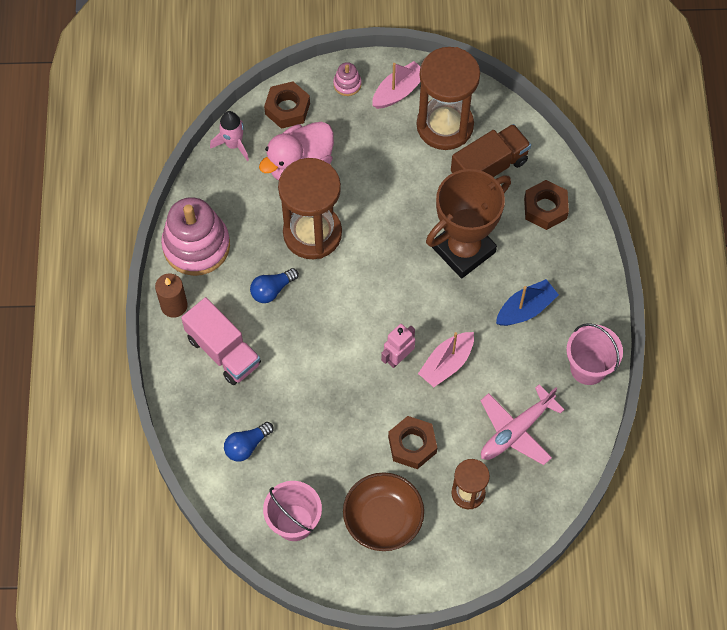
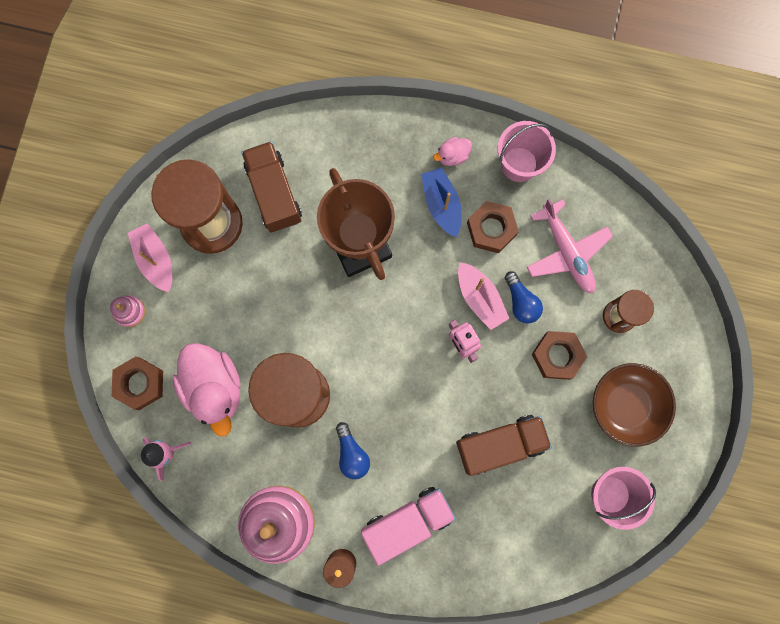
camera: 75 degrees left, 15 degrees up
blue light bulb [224,422,274,462] -> blue light bulb moved to [505,271,543,324]
brown nut [524,180,569,230] -> brown nut moved to [467,201,519,253]
none -> pink duck [434,137,472,166]
none -> brown truck [456,415,552,476]

